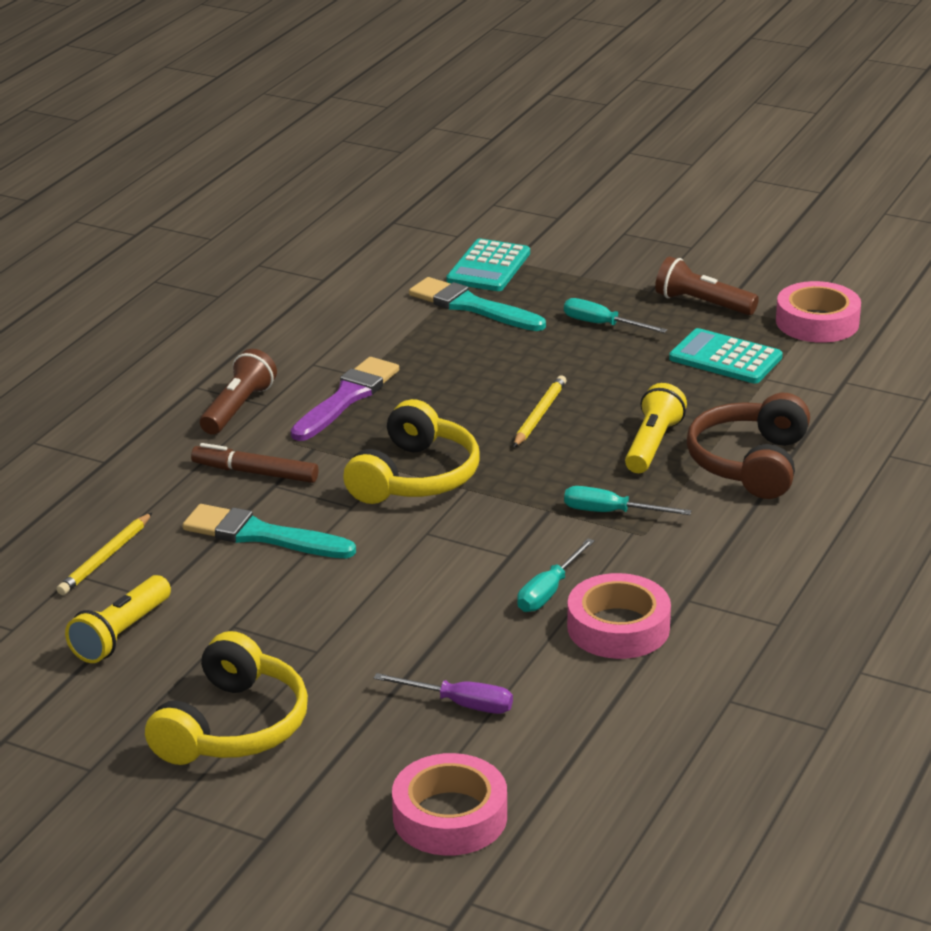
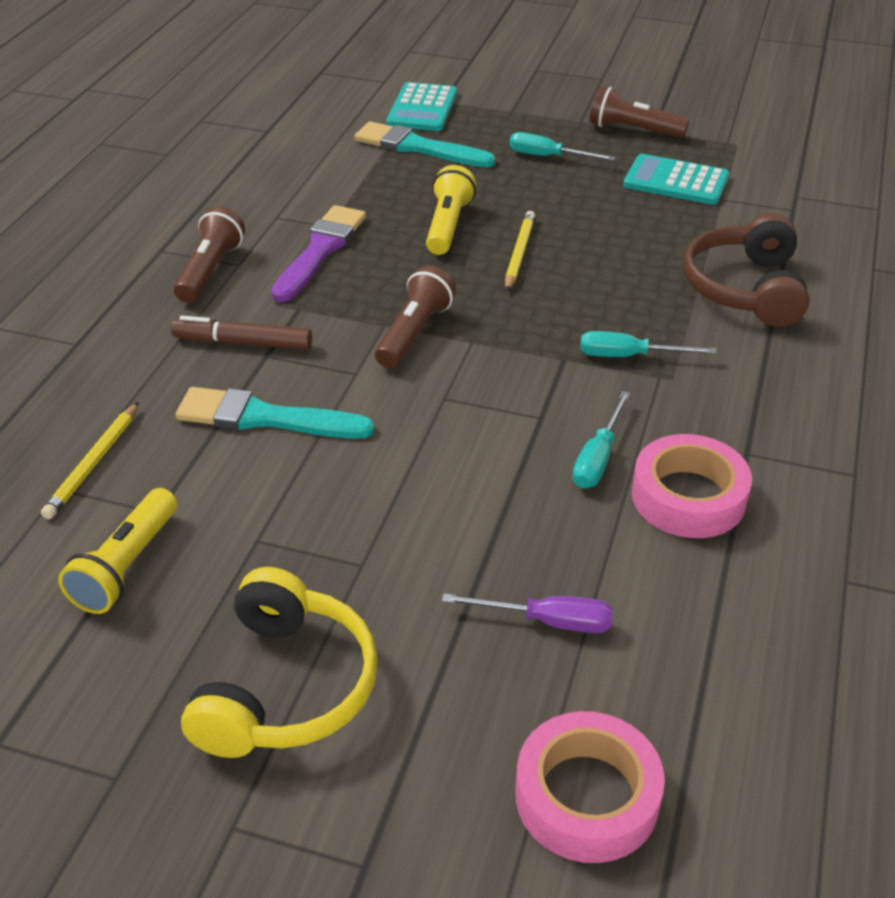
camera: 10 degrees left, 10 degrees up
yellow headphones [343,399,479,504] -> brown flashlight [375,266,456,368]
yellow flashlight [625,383,687,473] -> yellow flashlight moved to [426,165,476,255]
pink tape [776,281,861,343] -> none

